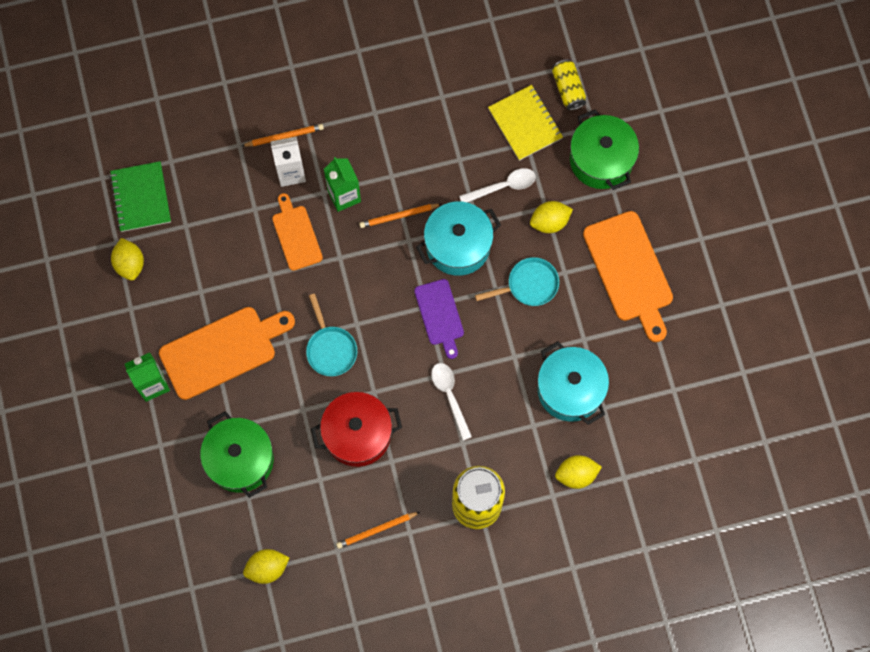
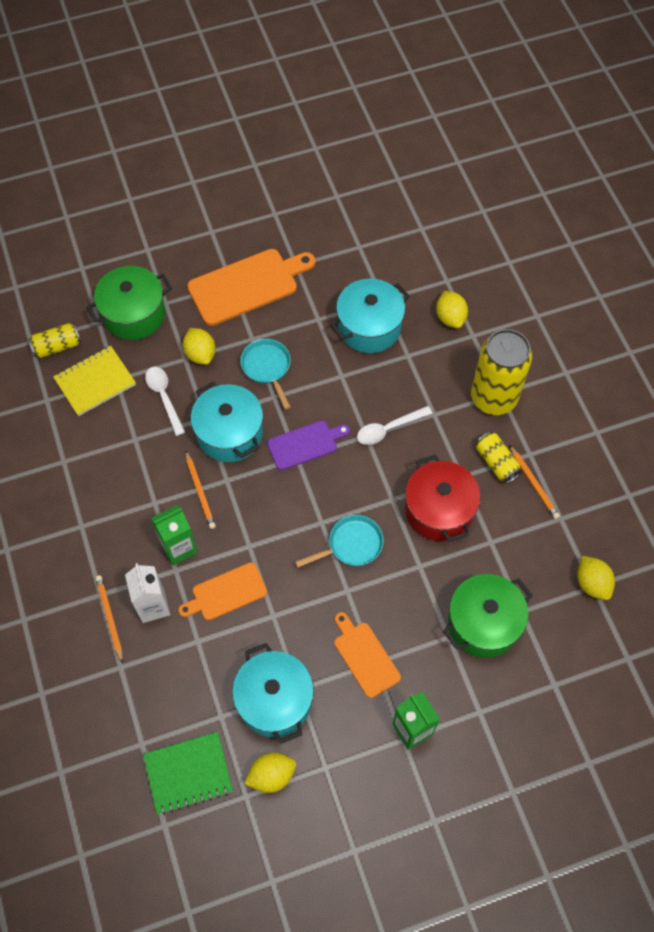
camera: 95 degrees left, 10 degrees down
orange cutting board [159,307,295,400] -> orange cutting board [334,612,401,698], size x0.60
none -> turquoise pot [232,643,314,744]
none -> yellow can [476,432,522,484]

